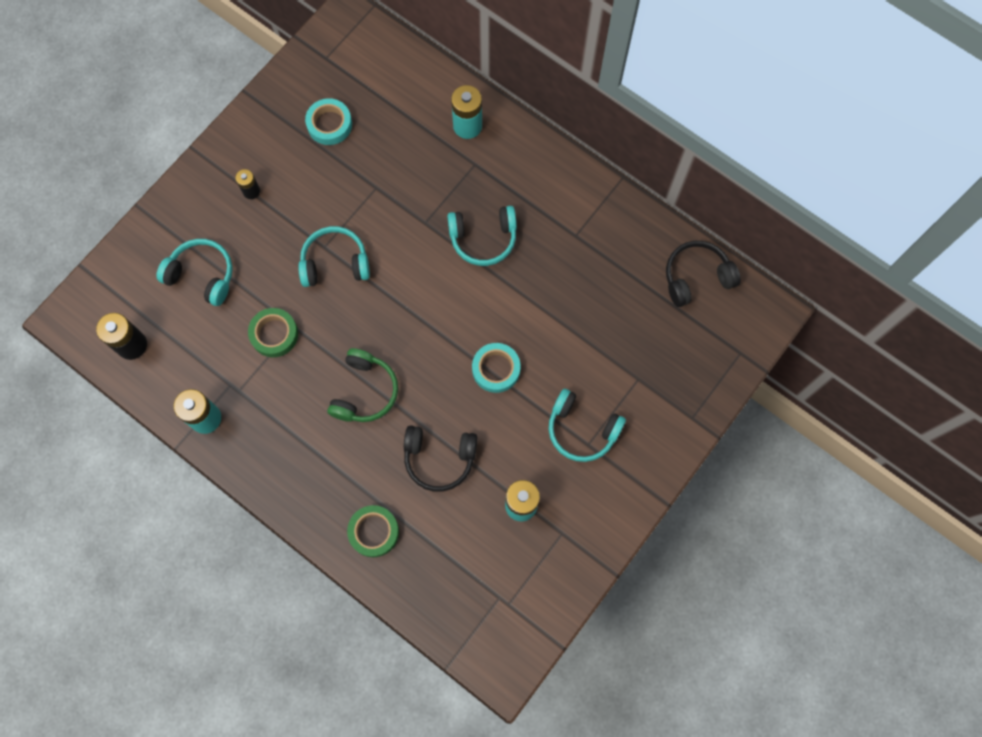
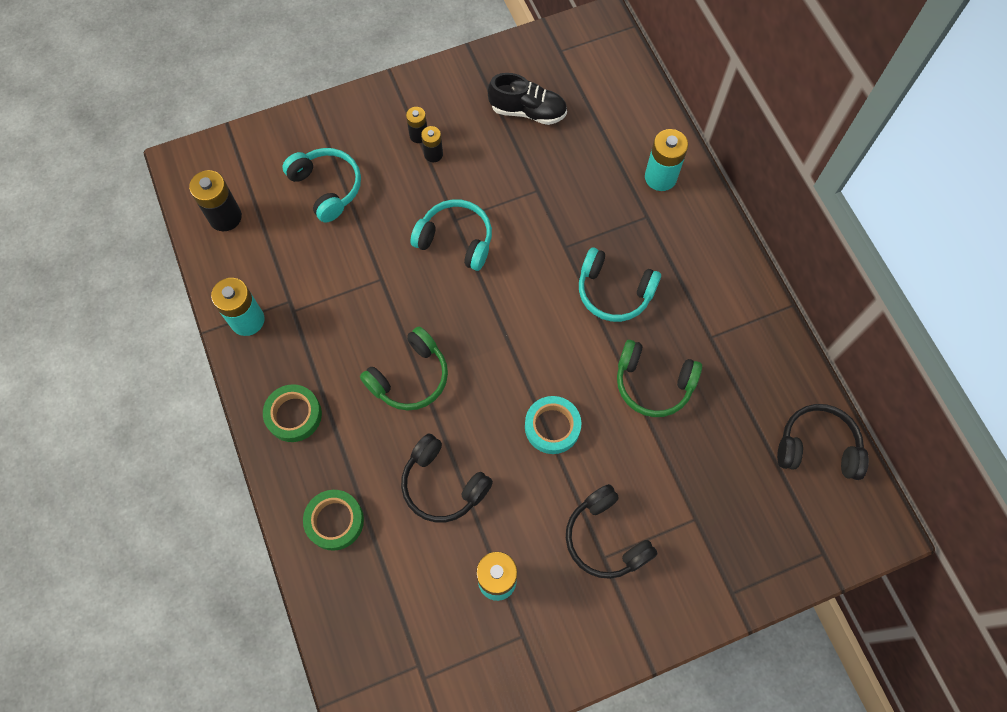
camera: 30 degrees right, 5 degrees down
green tape [248,308,298,357] -> green tape moved to [263,384,322,442]
turquoise tape [305,98,352,145] -> black shoe [488,73,567,125]
turquoise headphones [548,389,626,462] -> black headphones [566,484,658,579]
none -> black battery [421,126,443,162]
none -> green headphones [617,340,702,417]

